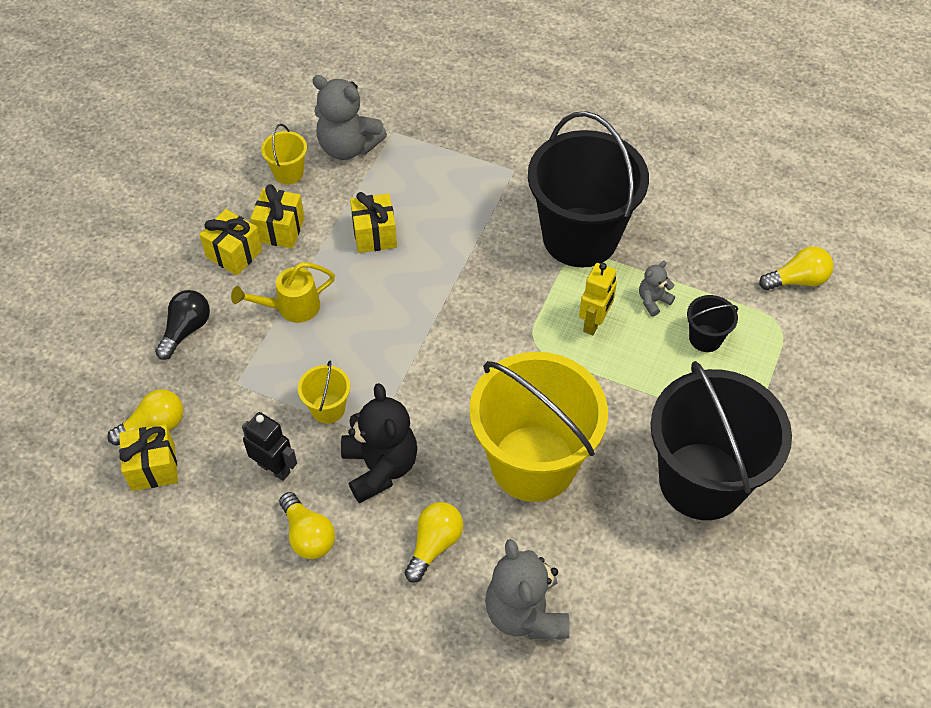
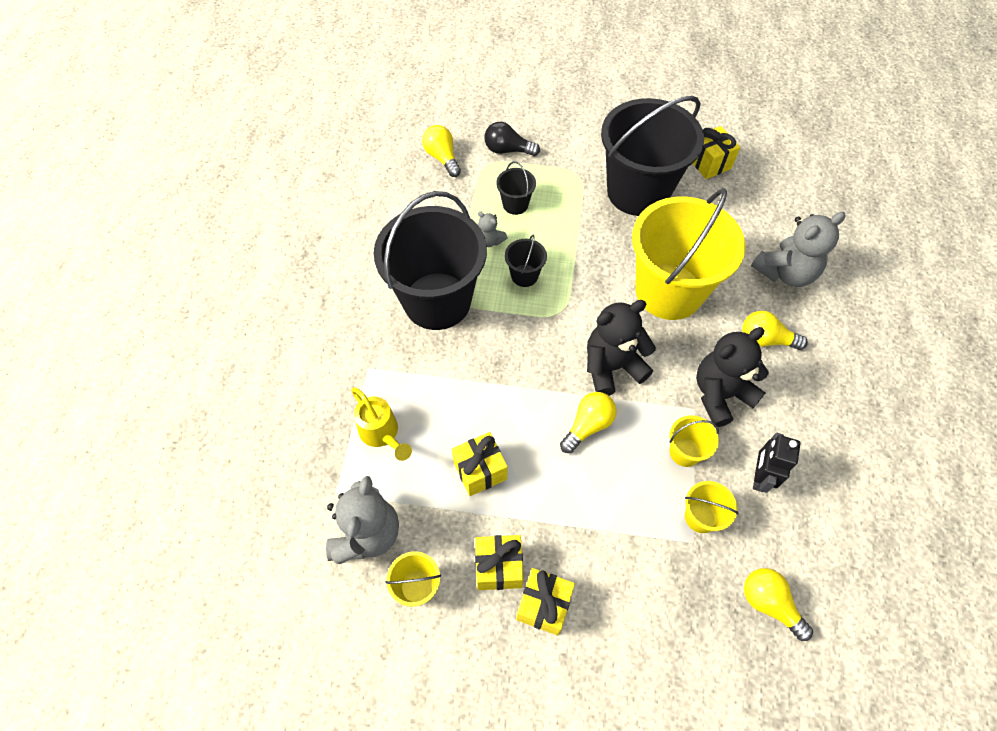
camera: 105 degrees left, 5 degrees up
yellow gift [119,424,178,491] -> yellow gift moved to [692,126,740,179]
black light bulb [155,290,210,360] -> black light bulb moved to [484,122,540,156]
yellow watering can [231,262,335,323] -> yellow watering can moved to [351,387,412,461]
yellow light bulb [279,492,335,559] -> yellow light bulb moved to [560,392,617,453]
yellow robot [579,263,617,335] -> black bucket [505,235,547,287]
none -> black teddy bear [587,300,656,396]
none -> yellow bucket [685,481,739,533]

